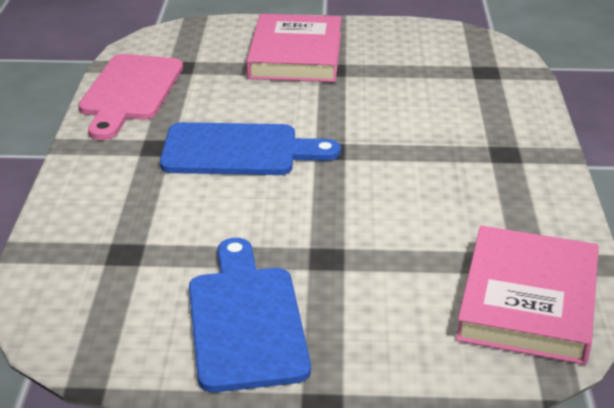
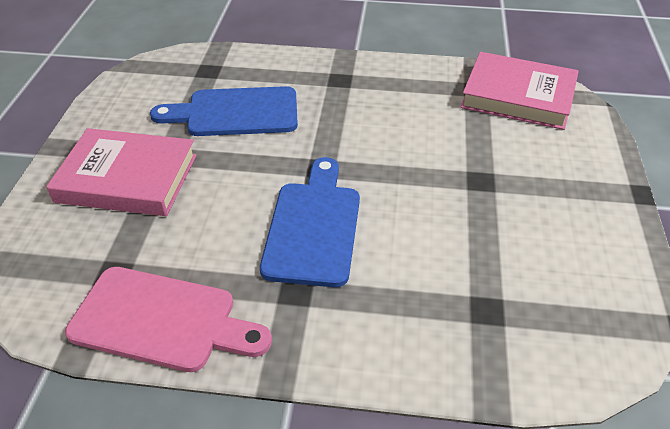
camera: 85 degrees left, 10 degrees up
blue cutting board [189,238,311,392] -> blue cutting board moved to [150,86,298,136]

